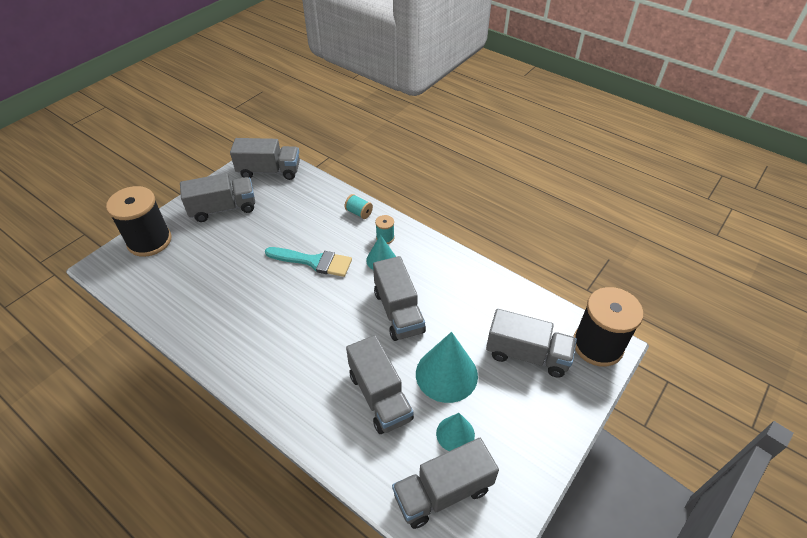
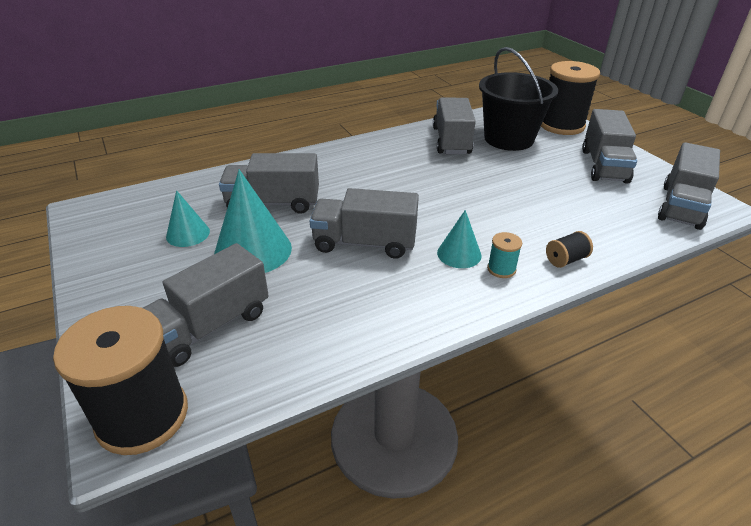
camera: 115 degrees right, 10 degrees down
turquoise brush [265,247,352,277] -> none
turquoise spool [344,194,373,219] -> black spool [546,231,593,268]
grey truck [392,438,499,529] -> grey truck moved to [433,97,476,154]
none -> black bucket [479,47,558,151]

